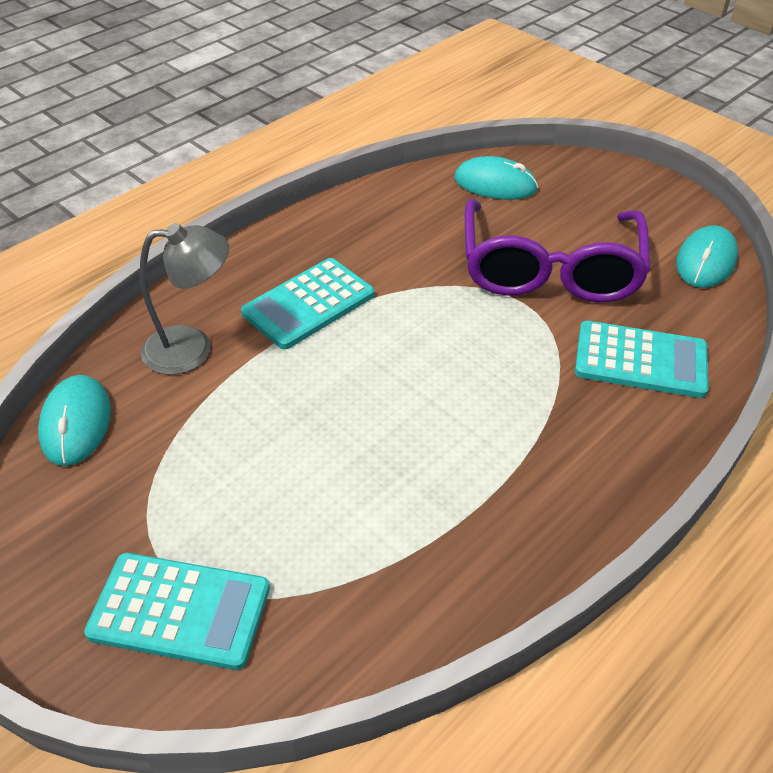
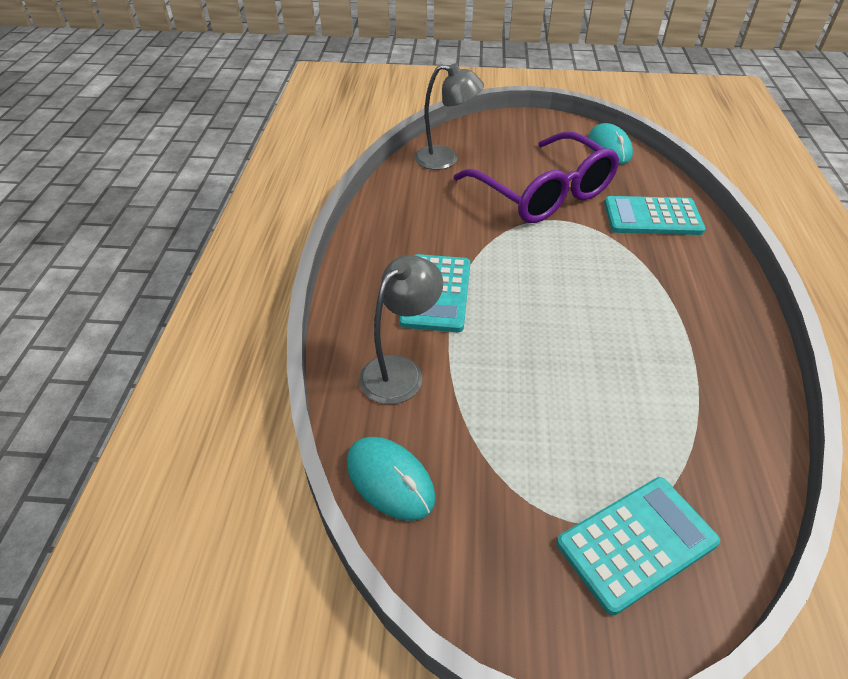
camera: 40 degrees left, 0 degrees up
turquoise mouse [454,156,538,200] -> grey lamp [414,63,484,170]
turquoise calculator [575,321,709,398] -> turquoise calculator turned 150 degrees counterclockwise [604,196,706,235]

